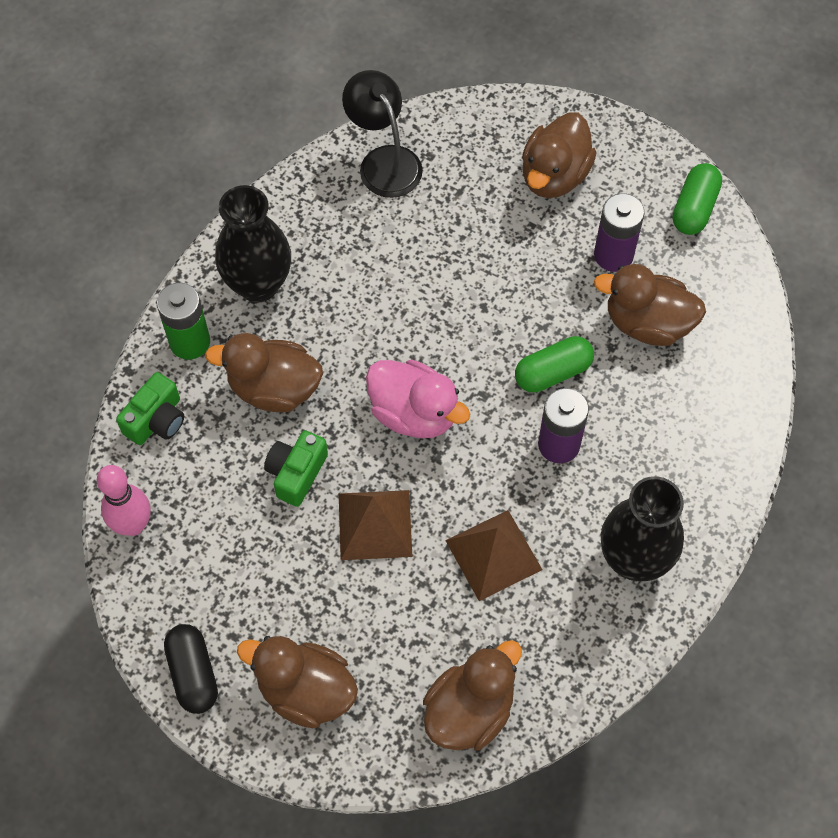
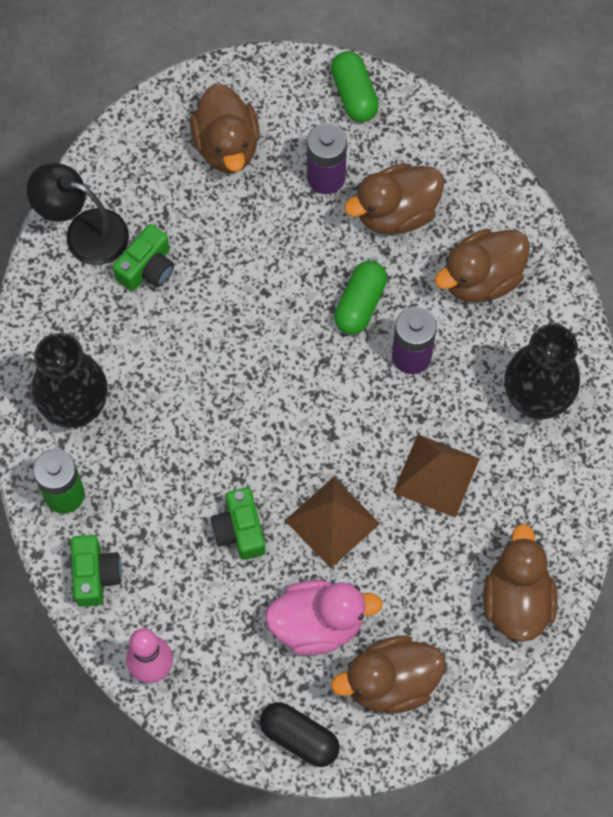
camera: 40 degrees left, 5 degrees up
brown duck [205,333,323,412] -> brown duck moved to [434,229,530,302]
pink duck [366,360,470,438] -> pink duck moved to [265,580,383,656]
none -> green camera [113,224,174,292]

